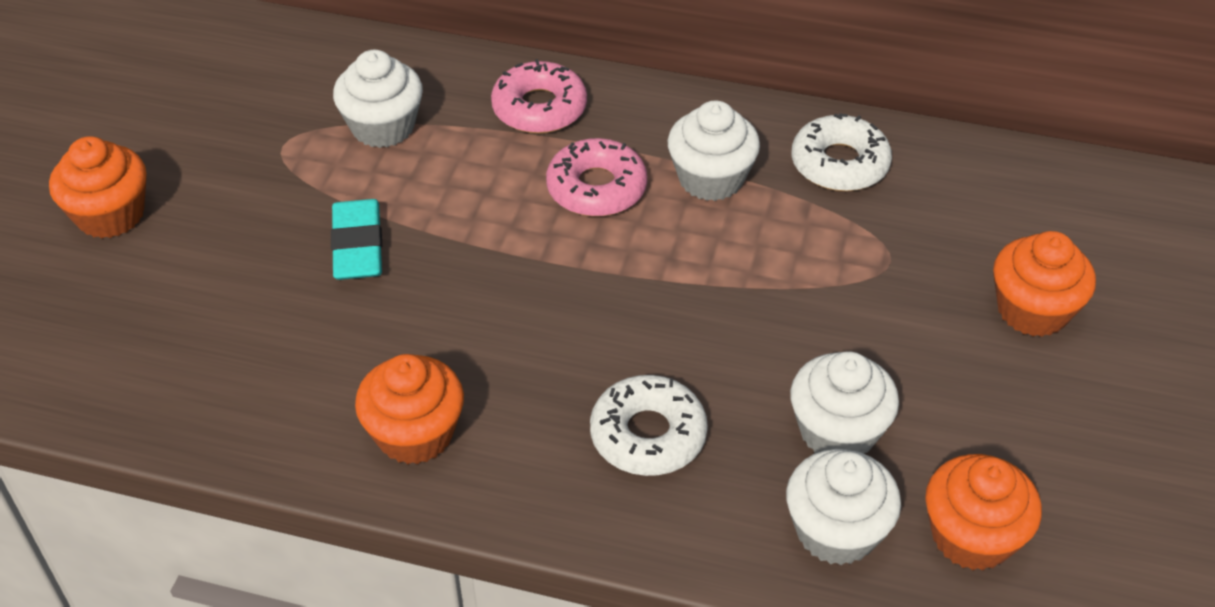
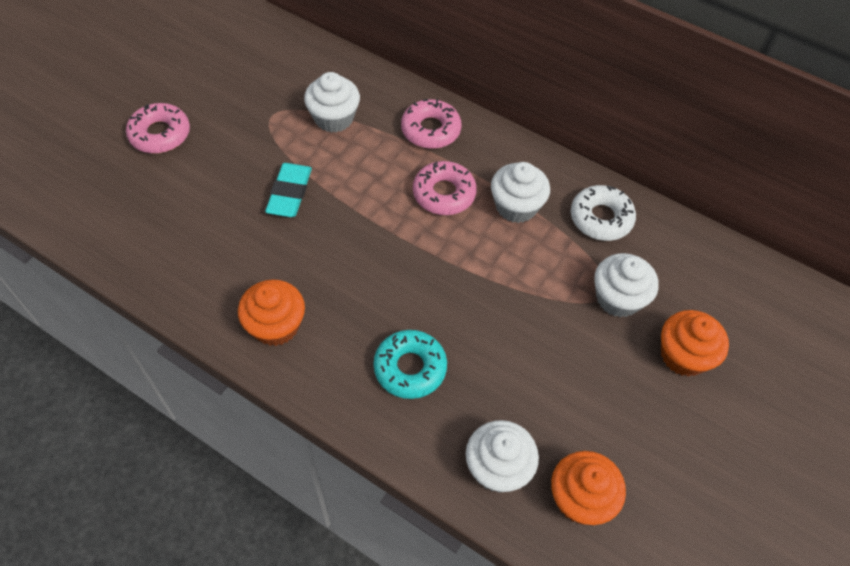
camera: 15 degrees right, 10 degrees up
orange cupcake [49,136,147,238] -> pink donut [126,103,190,154]
white donut [590,375,708,476] -> turquoise donut [373,330,447,399]
white cupcake [790,351,899,454] -> white cupcake moved to [594,253,659,317]

